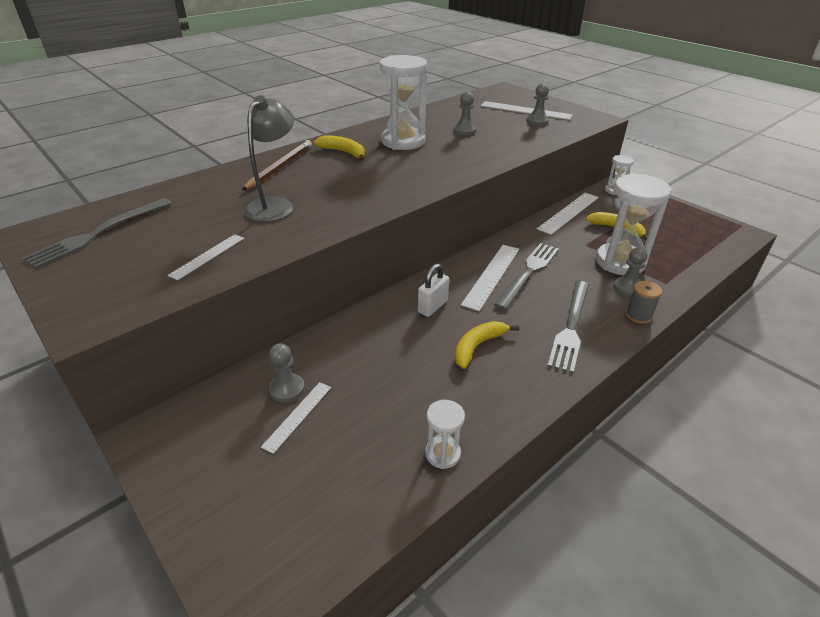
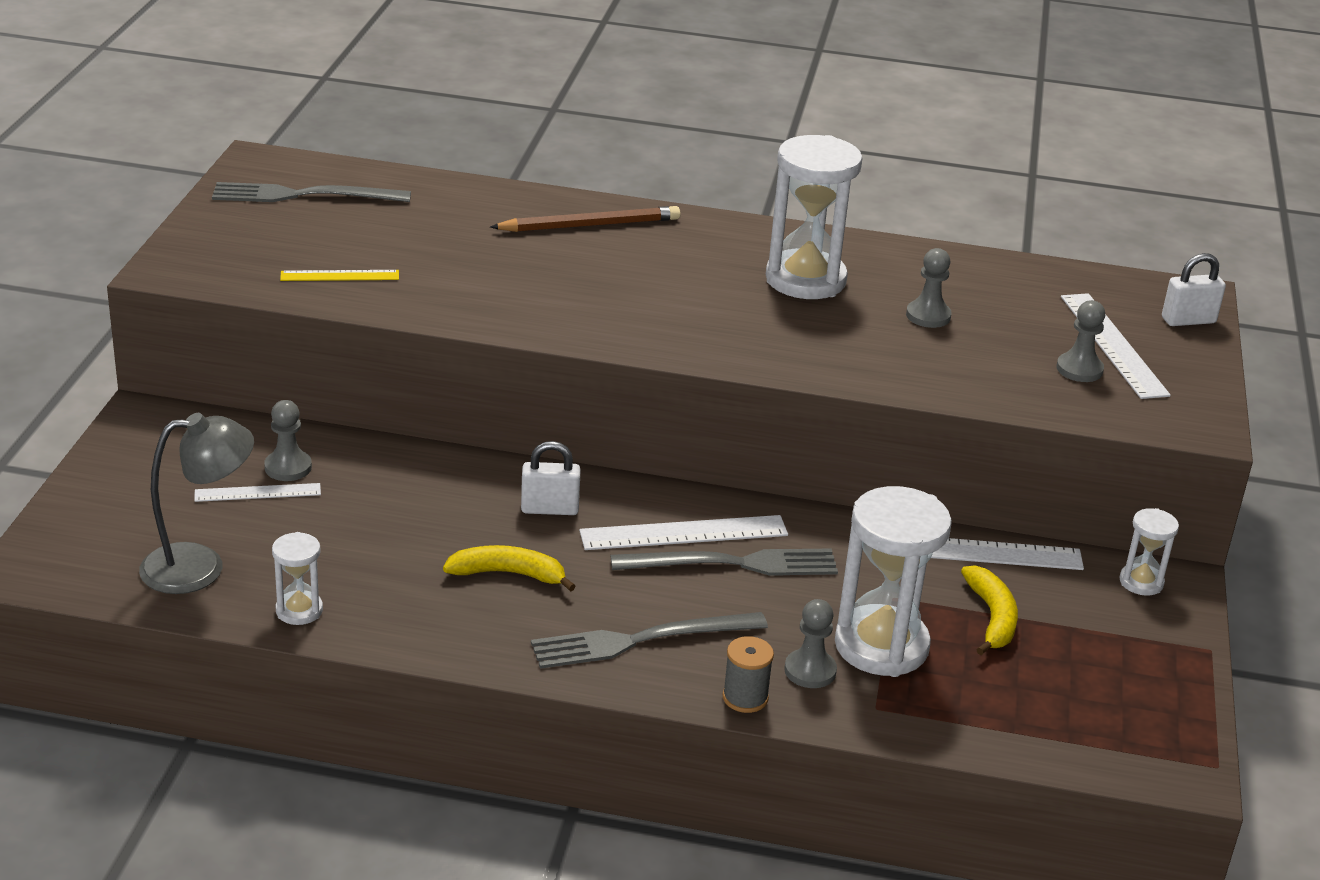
camera: 50 degrees right, 5 degrees down
white ruler [167,234,244,280] -> yellow ruler [280,270,399,281]
grey lamp [244,95,294,222] -> grey lamp moved to [139,413,254,594]
yellow banana [314,135,365,161] -> none
none -> white padlock [1162,253,1226,326]

